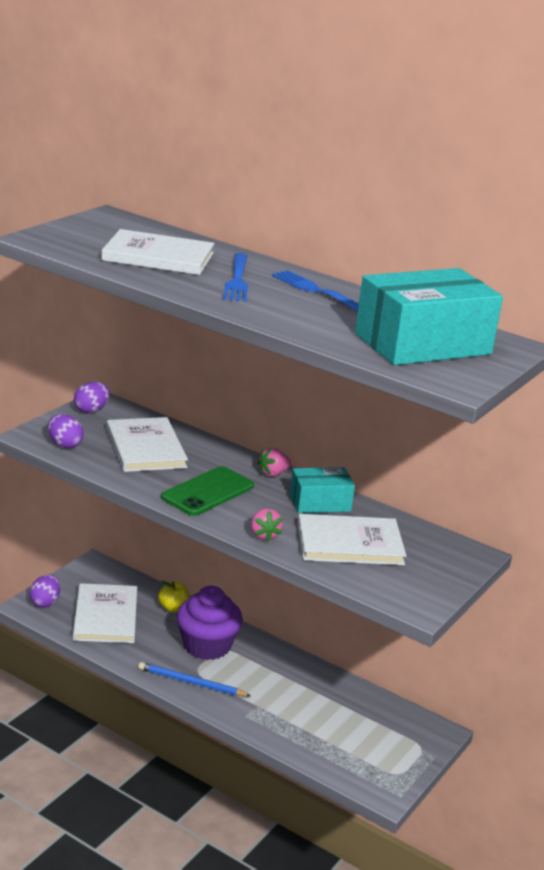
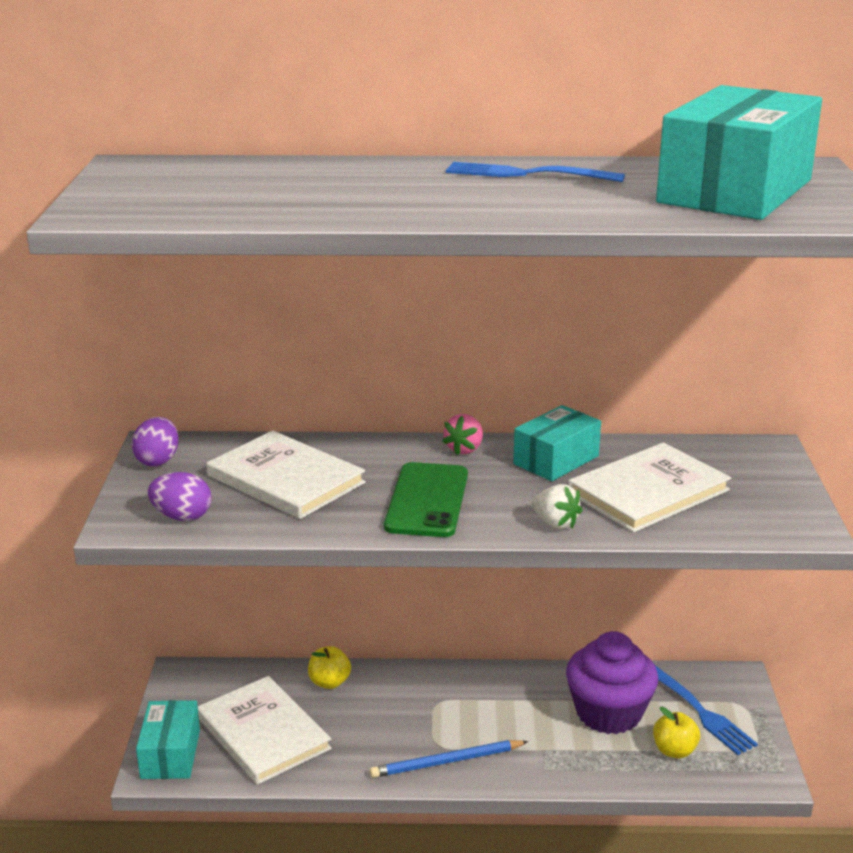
camera: 30 degrees left, 0 degrees up
purple egg [30,574,60,608] -> turquoise box [136,700,200,779]
white book [101,229,215,275] -> none
purple cupcake [177,586,243,660] -> purple cupcake moved to [566,631,658,734]
blue fork [223,253,248,302] -> blue fork moved to [655,665,758,755]
pink strawberry [251,508,283,542] -> white strawberry [532,484,583,529]
none -> yellow apple [653,707,700,758]

